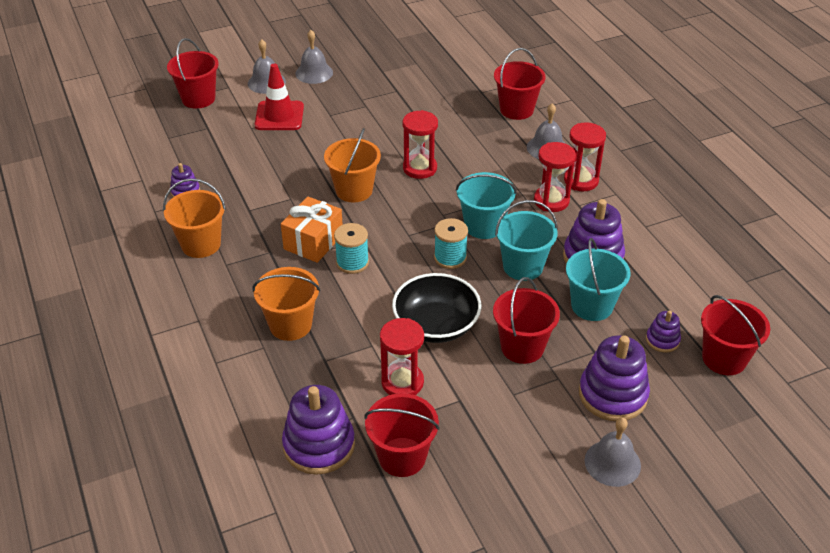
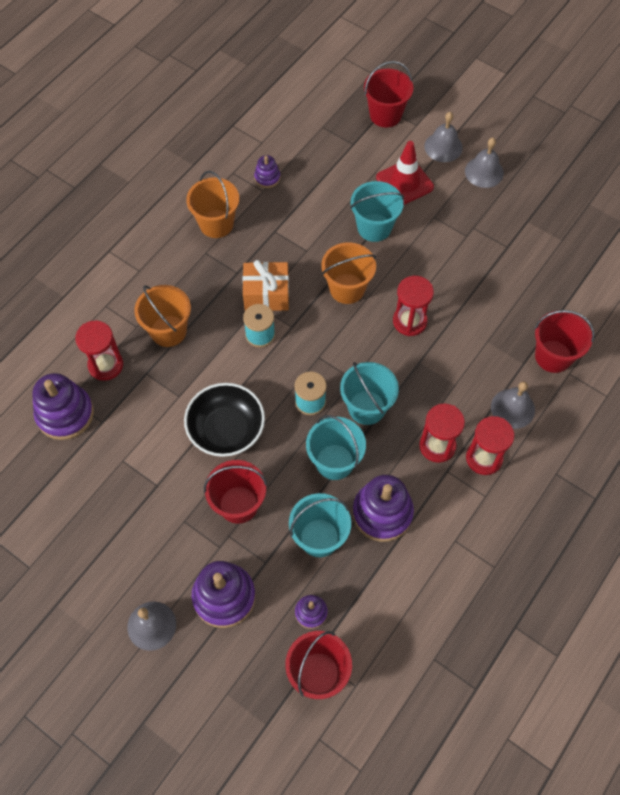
camera: 60 degrees right, 20 degrees up
red bucket [364,393,440,477] -> none
red hourglass [380,318,424,395] -> red hourglass moved to [75,321,123,381]
none -> turquoise bucket [350,181,404,242]

